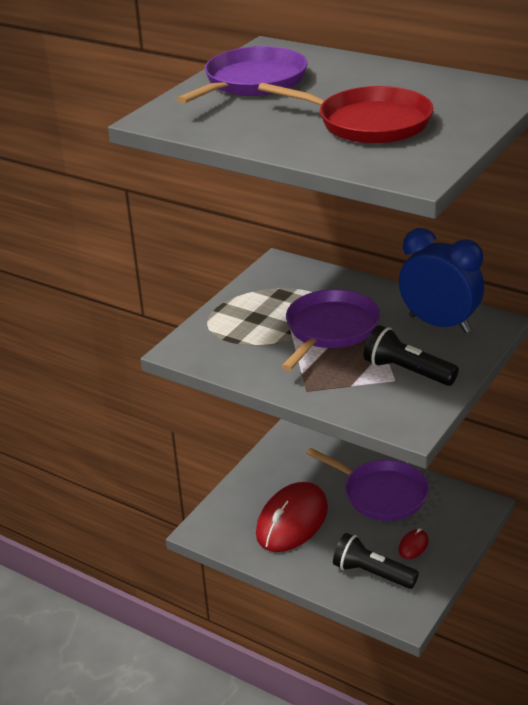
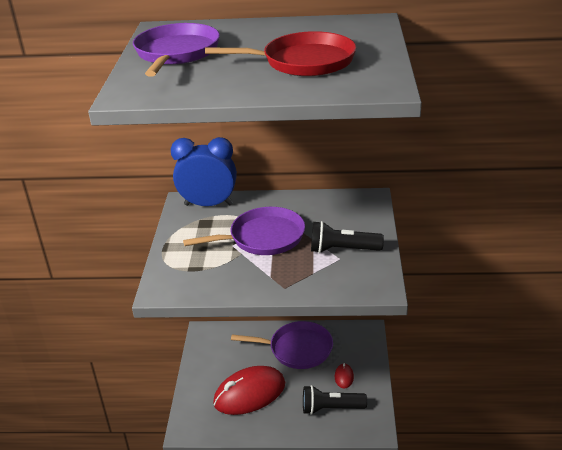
camera: 30 degrees left, 0 degrees up
red mouse [256,482,328,552] -> red mouse turned 60 degrees clockwise [213,366,285,415]
purple pan [281,289,380,371] -> purple pan turned 75 degrees clockwise [183,207,305,255]
blue clock [399,228,484,333] -> blue clock moved to [171,137,237,206]

